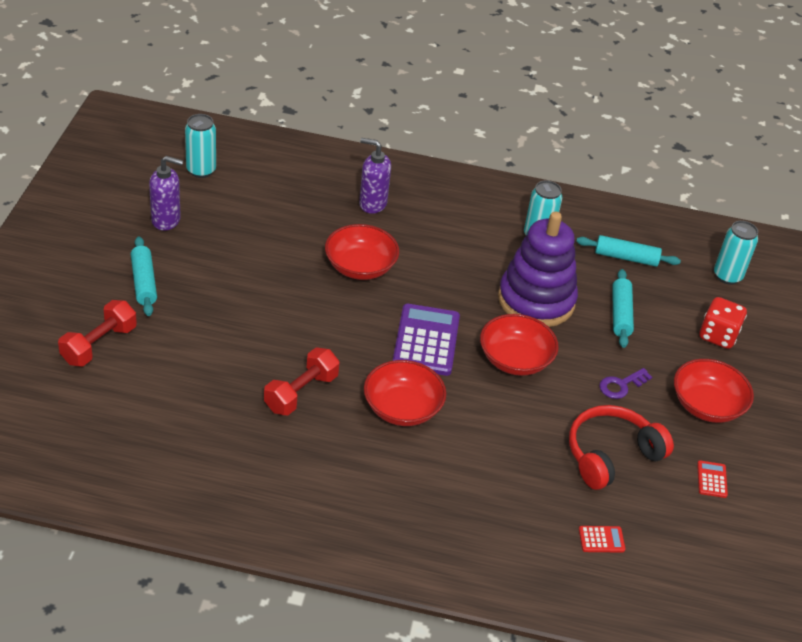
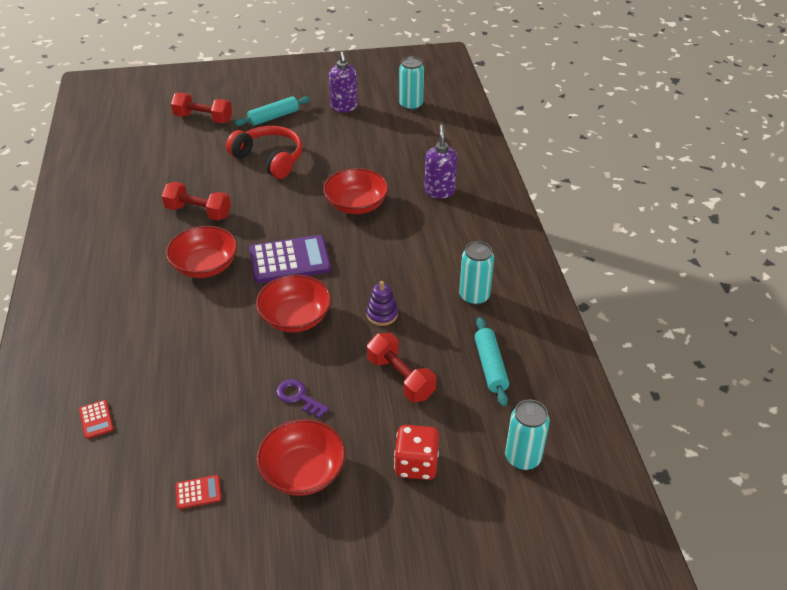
camera: 75 degrees right, 0 degrees up
purple stacking toy [498,212,578,327] -> purple stacking toy [366,281,398,326], size x0.41
red headphones [569,405,674,490] -> red headphones moved to [226,126,303,179]
turquoise rolling pin [612,269,634,348] -> red dumbbell [367,333,436,402]

